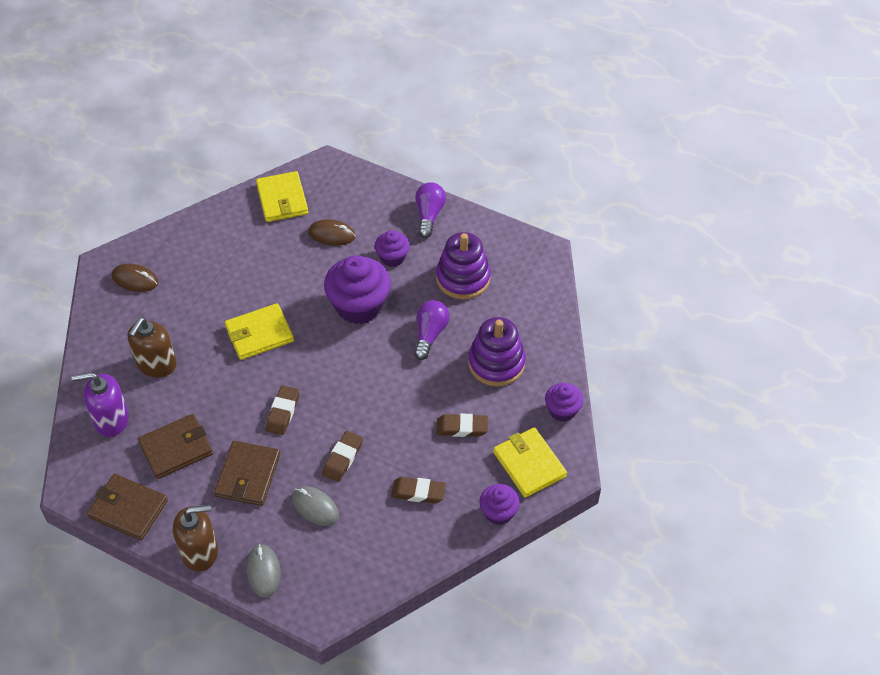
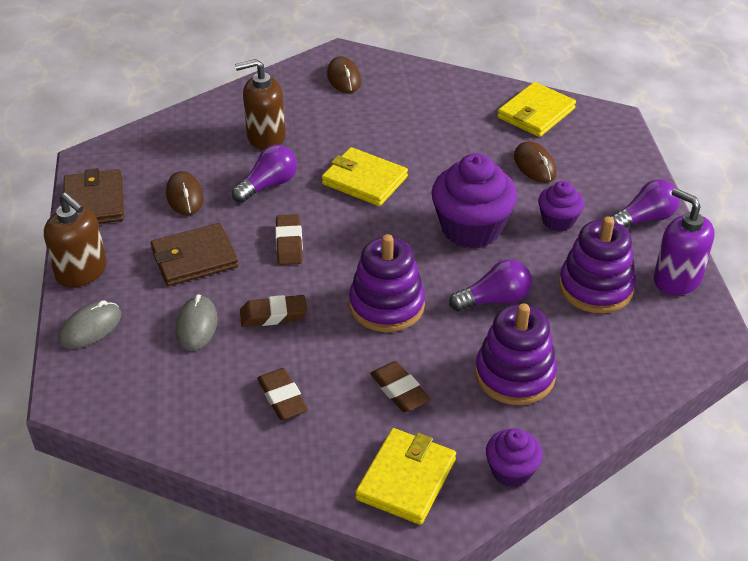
camera: 55 degrees right, 10 degrees down
purple soap dispenser [72,372,129,437] -> purple soap dispenser moved to [654,188,715,295]
brown wallet [138,414,213,479] -> brown mouse [166,171,204,215]
brown eraser [266,385,299,435] -> brown eraser turned 75 degrees counterclockwise [275,214,303,265]
purple cupcake [479,484,520,525] -> none
none -> purple light bulb [232,145,297,203]
none -> purple stacking toy [349,234,425,332]

